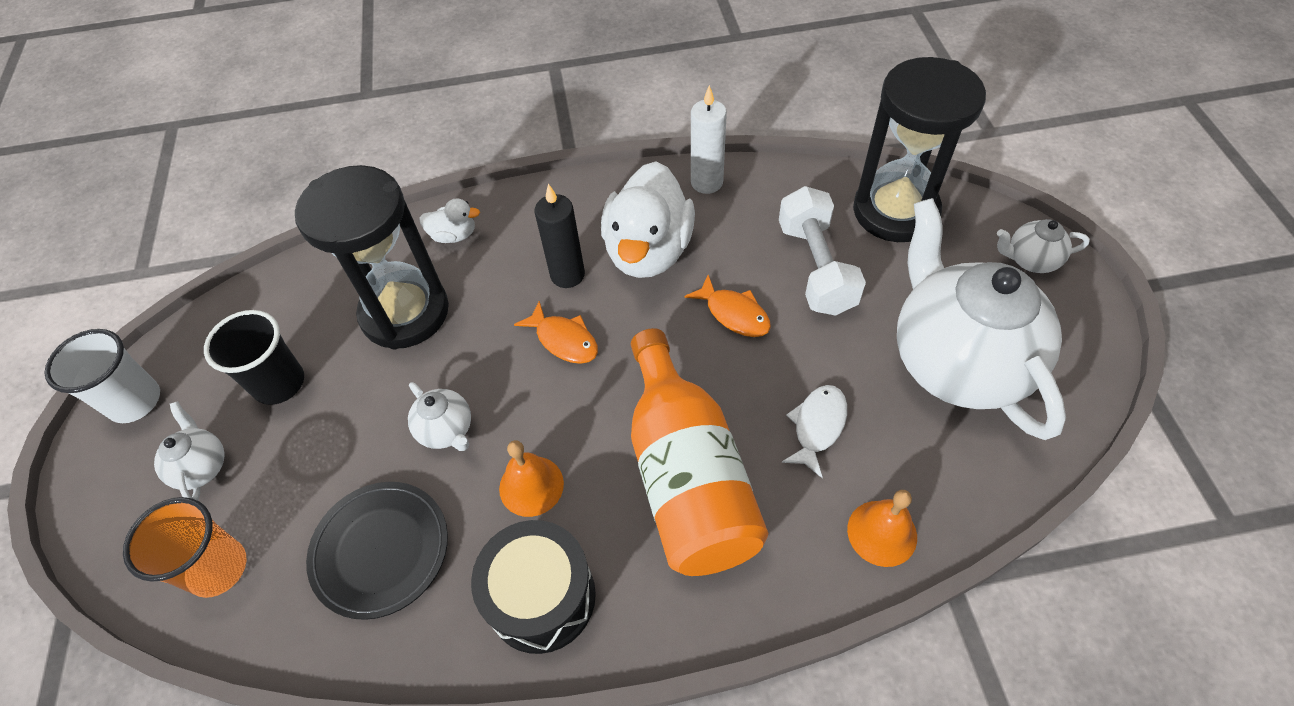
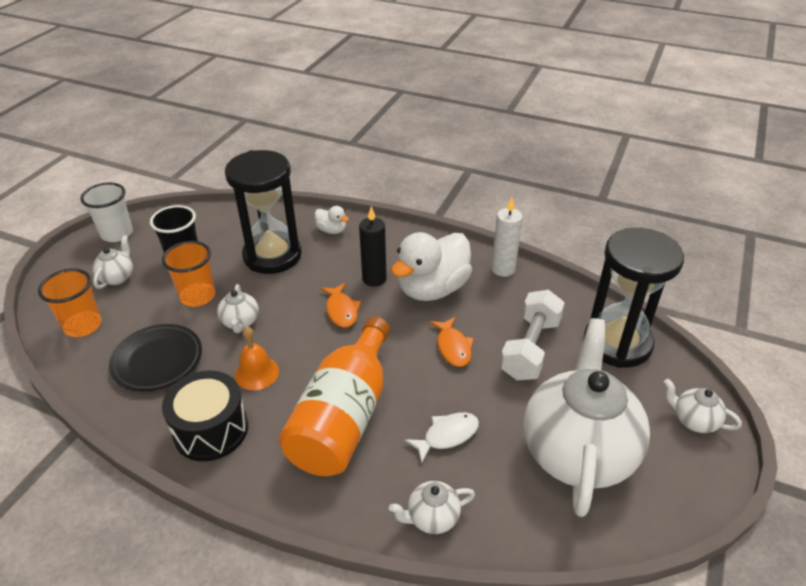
camera: 30 degrees right, 15 degrees down
orange bell [847,490,917,567] -> white teapot [389,481,475,534]
none -> orange cup [162,241,215,307]

